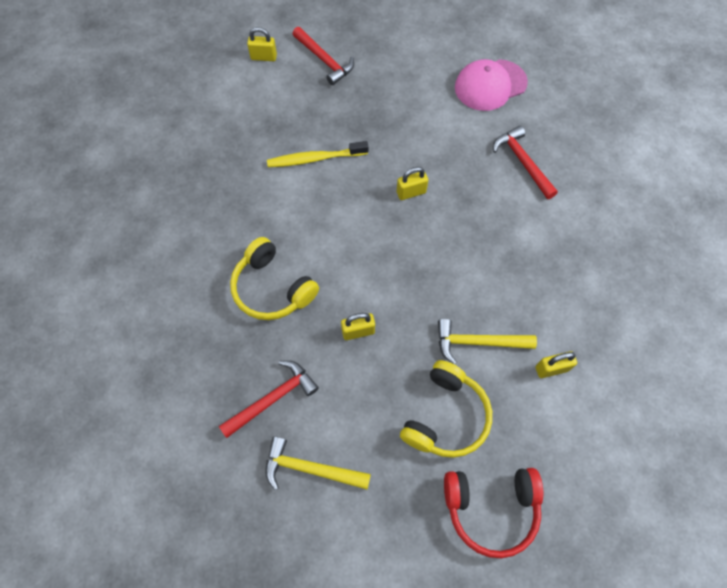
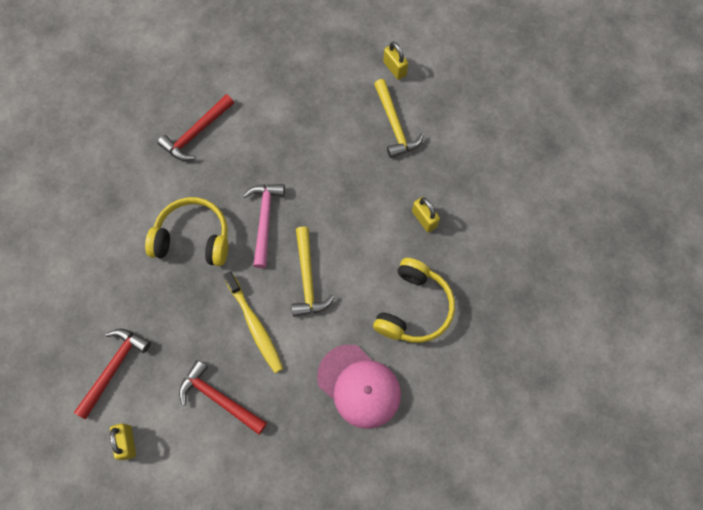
camera: 110 degrees left, 5 degrees up
red hammer [219,360,319,438] -> red hammer moved to [179,360,267,435]
yellow hammer [265,436,371,490] -> yellow hammer moved to [292,226,335,317]
yellow padlock [397,167,428,200] -> pink hammer [243,184,285,268]
yellow headphones [400,360,492,458] -> yellow headphones moved to [145,197,228,266]
red headphones [444,468,543,558] -> none
pink cap [455,59,528,111] -> pink cap moved to [317,344,401,429]

